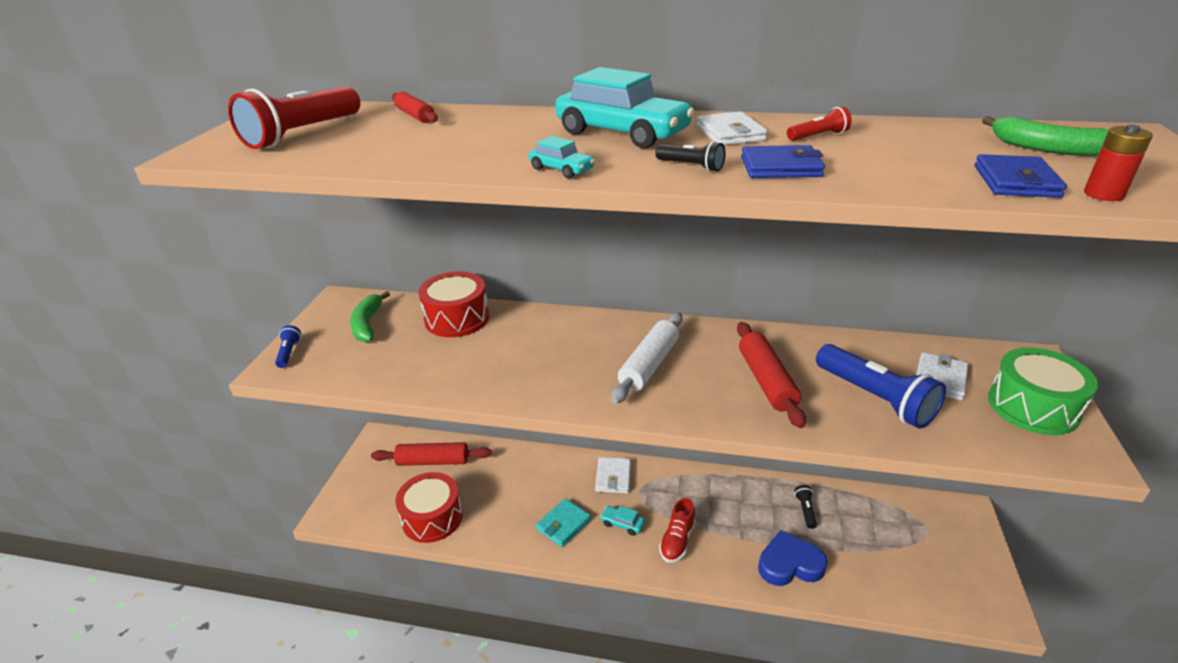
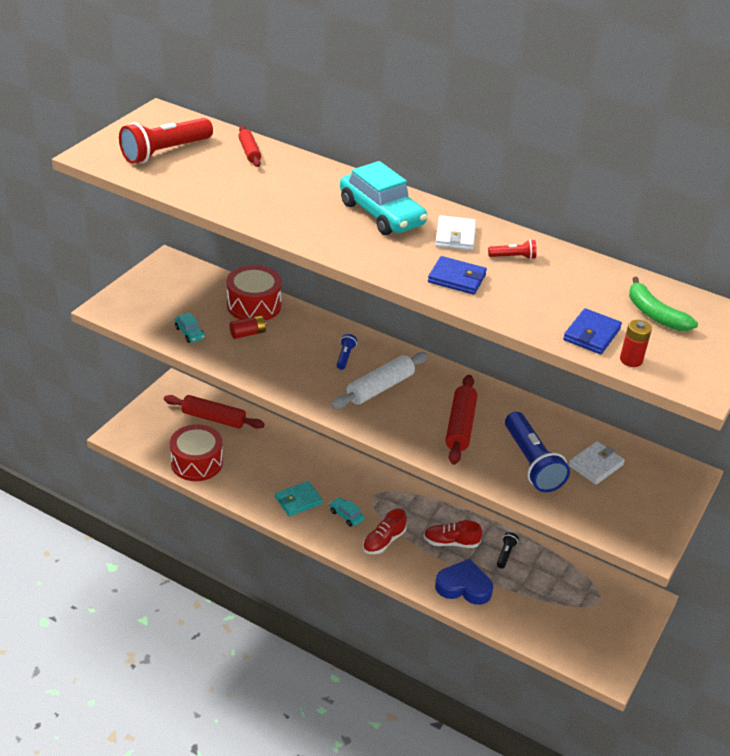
camera: 15 degrees right, 5 degrees up
blue flashlight [275,325,301,368] -> blue flashlight moved to [337,334,357,370]
green banana [350,291,390,343] -> none
turquoise car [529,136,595,178] -> turquoise car moved to [175,312,205,343]
white wallet [595,457,631,493] -> none
black flashlight [655,141,726,172] -> none
green drum [988,347,1098,435] -> none
none -> red battery [230,315,266,339]
none -> red shoe [424,520,482,548]

